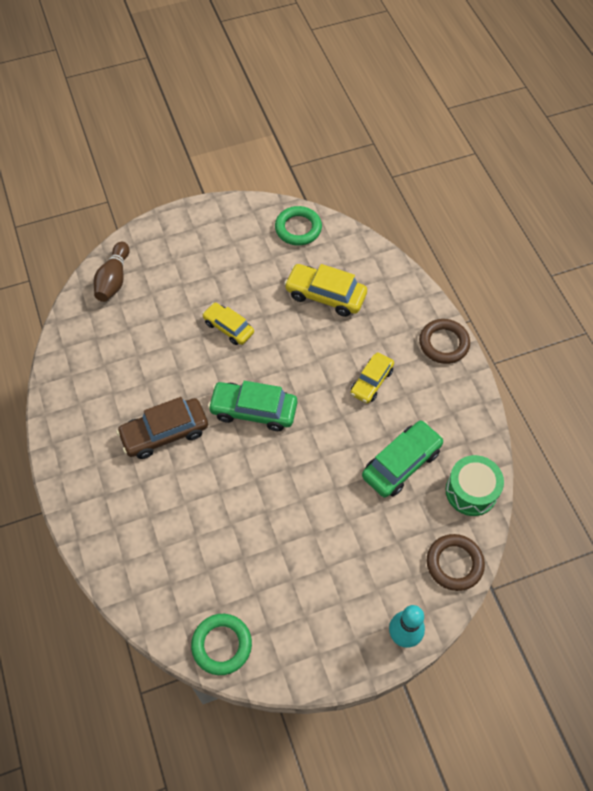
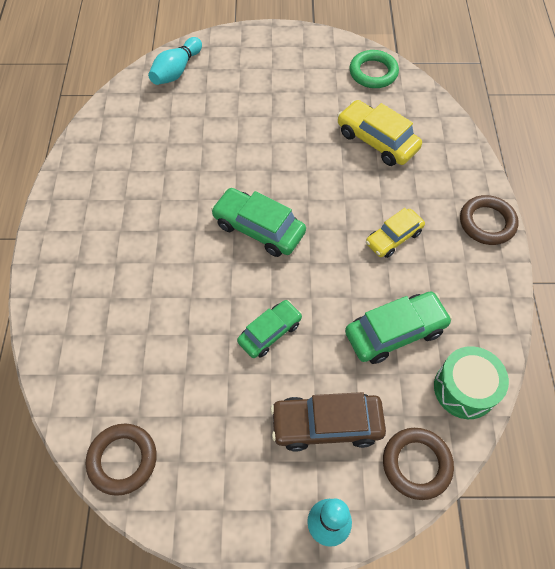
camera: 20 degrees right, 0 degrees up
brown bowling pin [94,242,130,302] -> turquoise bowling pin [148,37,202,85]
brown car [116,397,208,459] -> brown car moved to [270,392,386,452]
green ring [191,614,252,675] -> brown ring [86,424,157,496]
yellow car [202,303,254,345] -> none
none -> green car [237,300,302,358]

